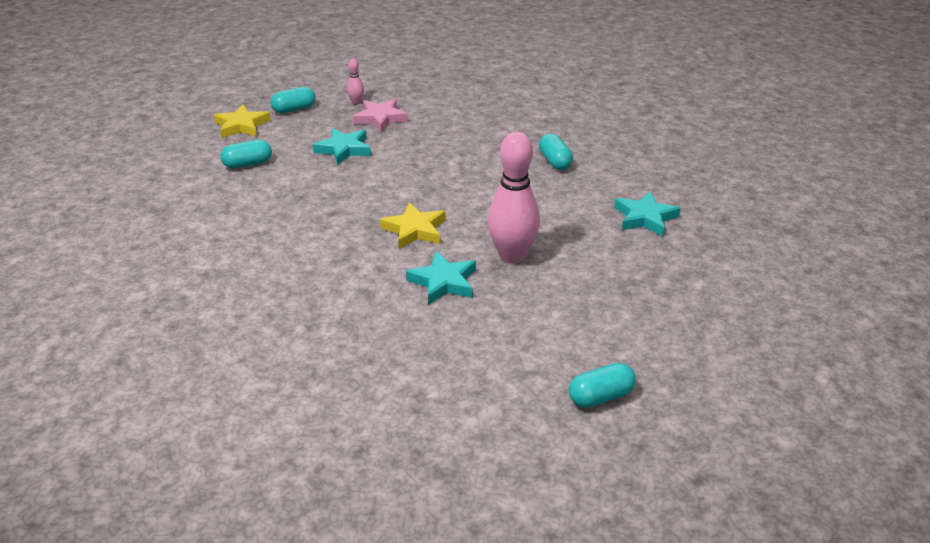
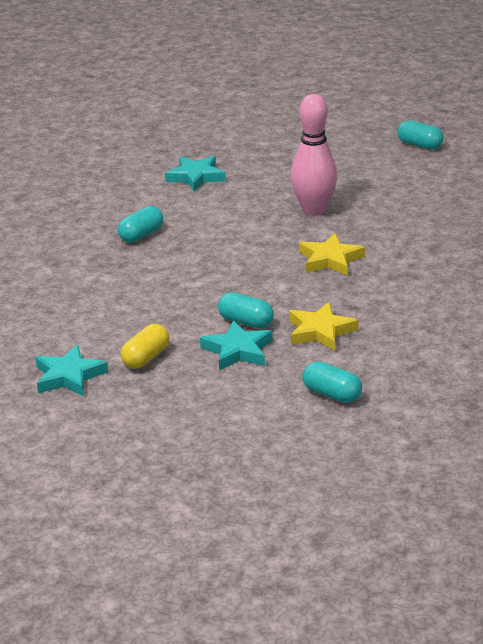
camera: 120 degrees left, 5 degrees down
yellow star [213,104,271,138] -> yellow star moved to [289,302,358,351]
turquoise capsule [271,86,316,114] -> turquoise capsule moved to [218,292,274,328]
pink bowling pin [347,59,364,104] -> none
pink star [353,99,409,132] -> yellow capsule [121,324,170,369]
turquoise star [406,251,476,305] -> turquoise star moved to [35,345,108,397]

